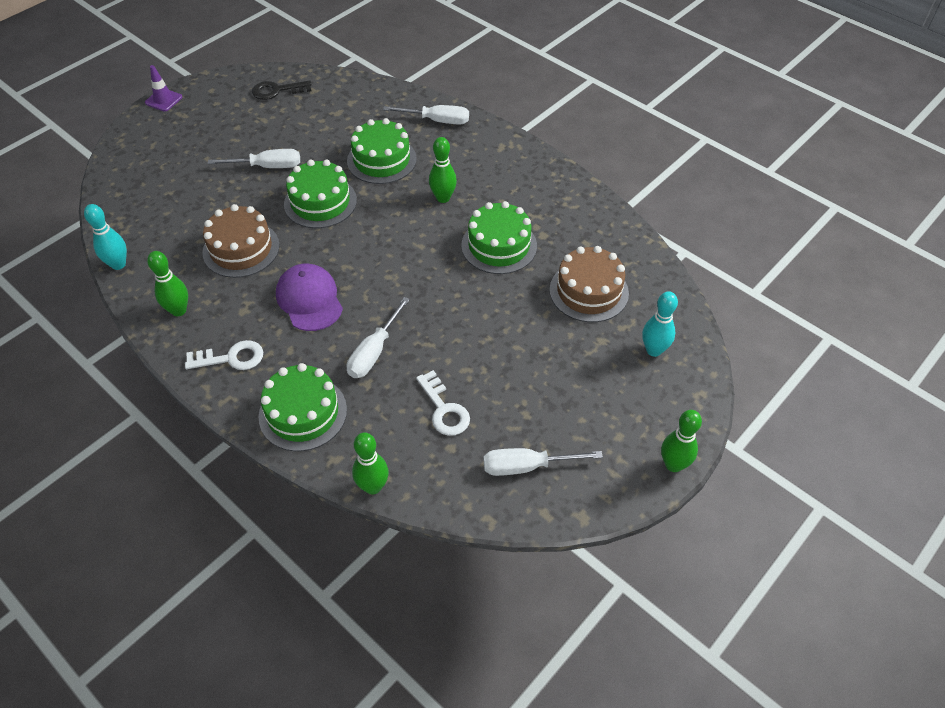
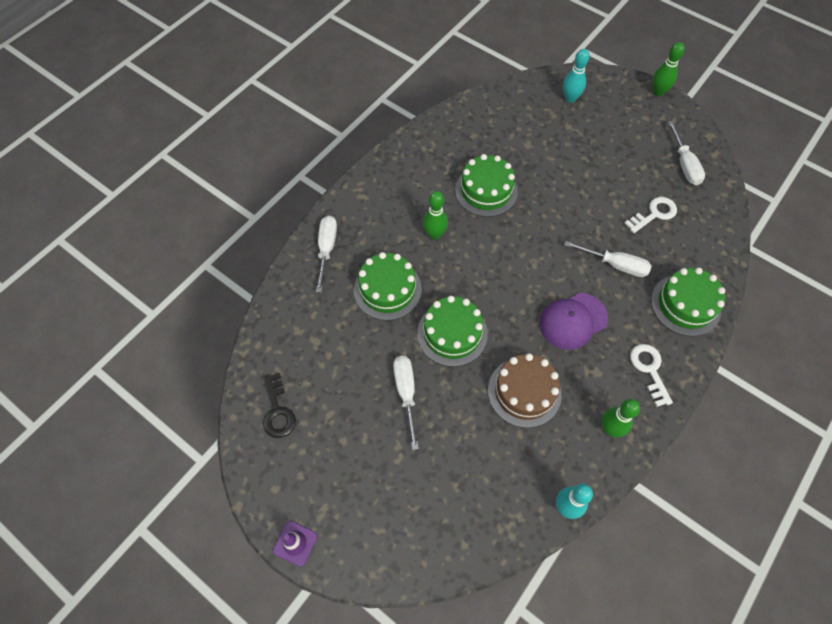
camera: 95 degrees left, 10 degrees up
green bowling pin [352,432,389,495] -> none
brown cake [550,246,629,322] -> none

